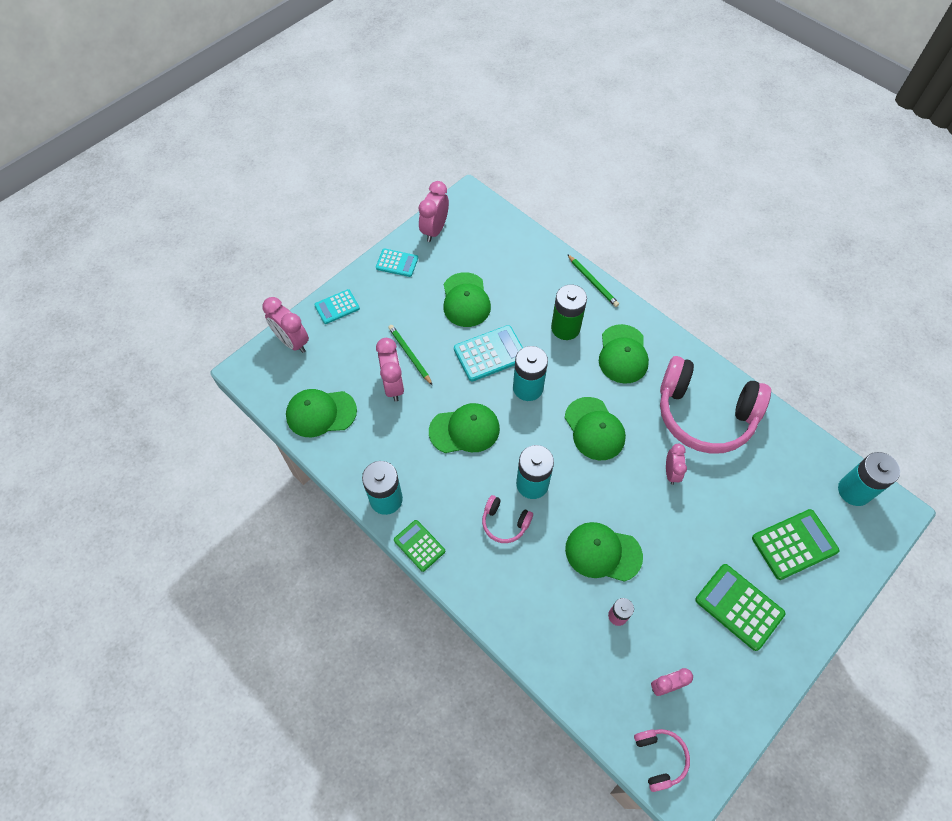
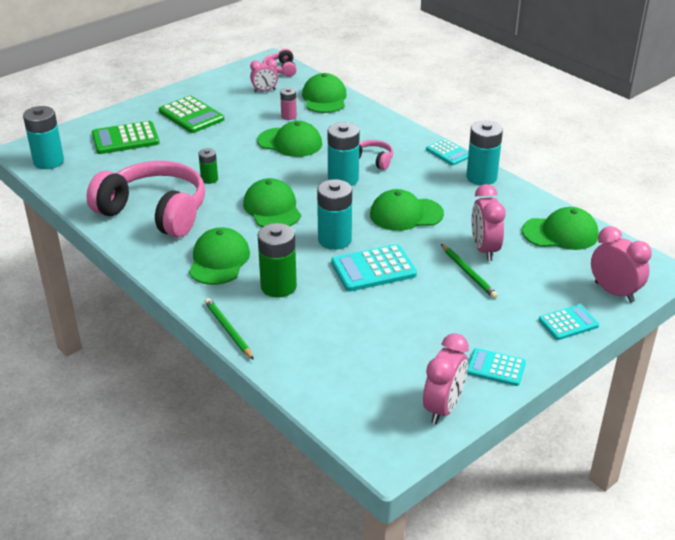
camera: 175 degrees left, 25 degrees down
green calculator [394,520,445,572] -> turquoise calculator [426,139,469,165]
green cap [443,272,491,327] -> green cap moved to [302,73,347,113]
pink clock [666,444,687,485] -> green battery [198,148,218,184]

